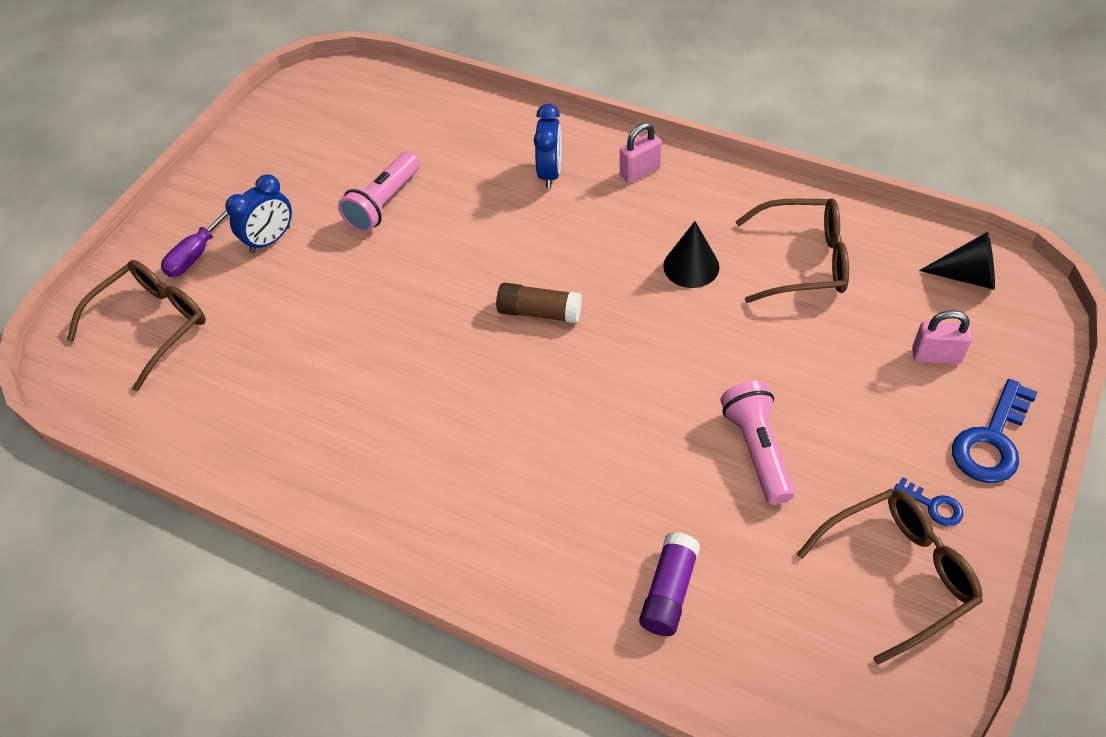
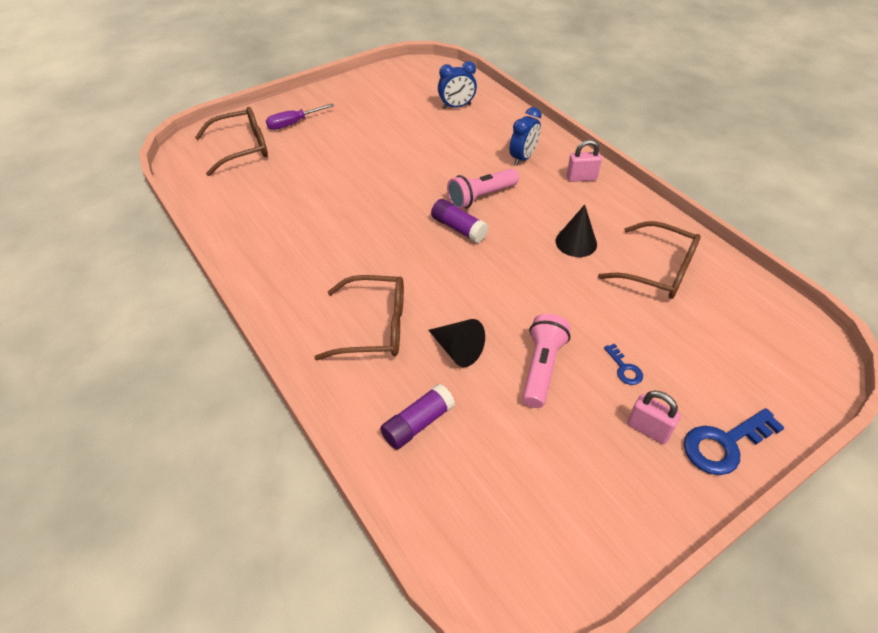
camera: 25 degrees right, 5 degrees down
blue clock [225,174,292,253] -> blue clock moved to [438,61,477,109]
pink flashlight [338,152,420,233] -> pink flashlight moved to [447,168,519,209]
brown glue stick [496,282,582,323] -> purple glue stick [431,199,488,243]
brown glasses [797,489,983,665] -> brown glasses moved to [314,275,404,360]
blue key [894,477,963,526] -> blue key moved to [604,343,643,385]
pink padlock [912,310,972,364] -> pink padlock moved to [627,391,681,444]
black cone [919,232,995,290] -> black cone moved to [429,319,485,367]

